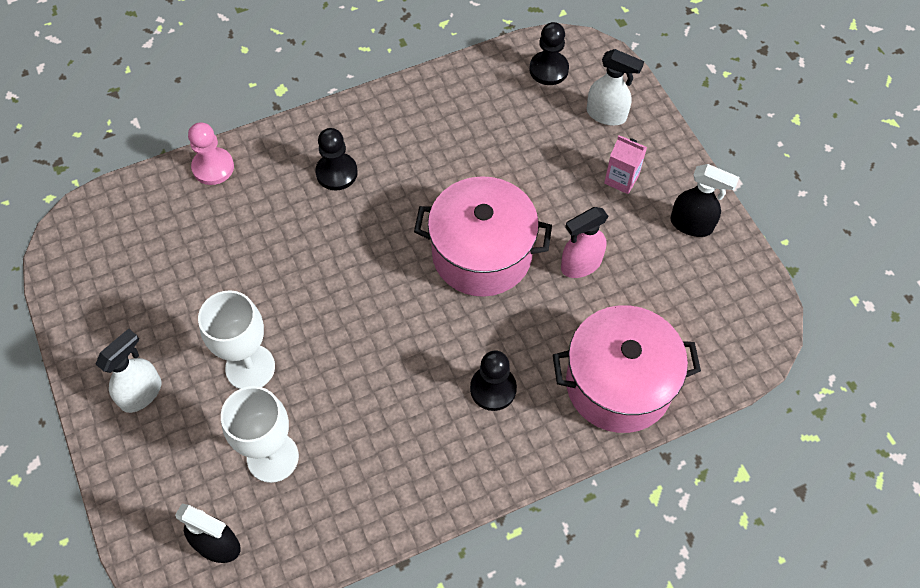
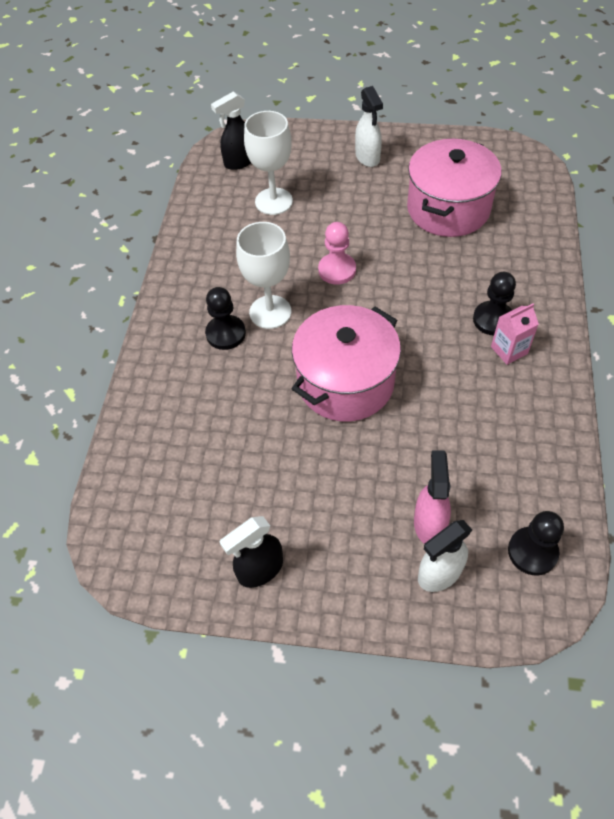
camera: 125 degrees right, 5 degrees down
pink pawn [188,122,234,185] -> pink pawn moved to [318,222,356,285]
white goblet [198,290,275,389] -> white goblet moved to [236,222,291,329]
pink pot [553,305,701,433] -> pink pot moved to [407,139,502,237]
pink spray bottle [561,207,609,278] -> pink spray bottle moved to [414,450,451,544]
pink carton [604,136,647,194] -> pink carton moved to [491,303,539,365]

